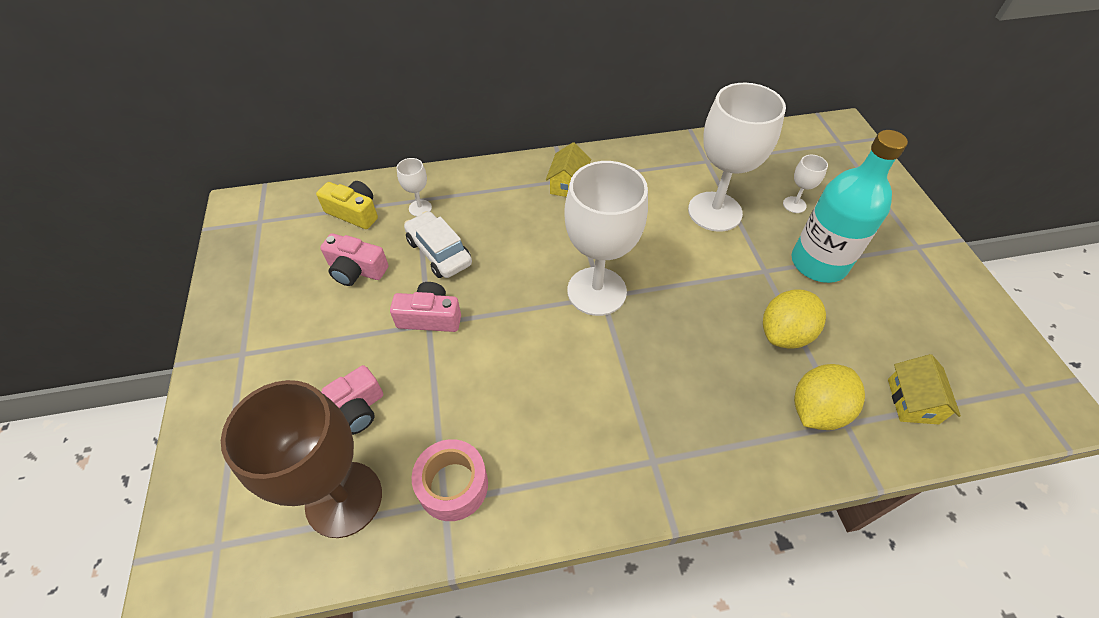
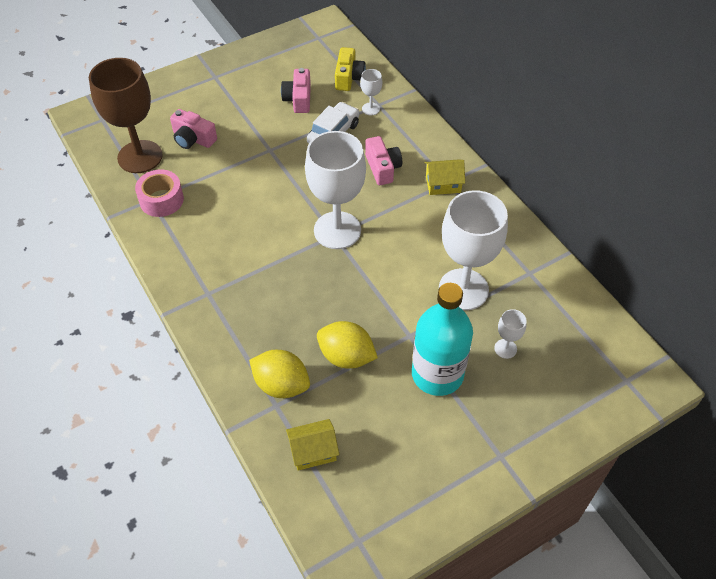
camera: 70 degrees right, 0 degrees up
pink camera [390,282,461,332] -> pink camera moved to [365,136,402,185]

